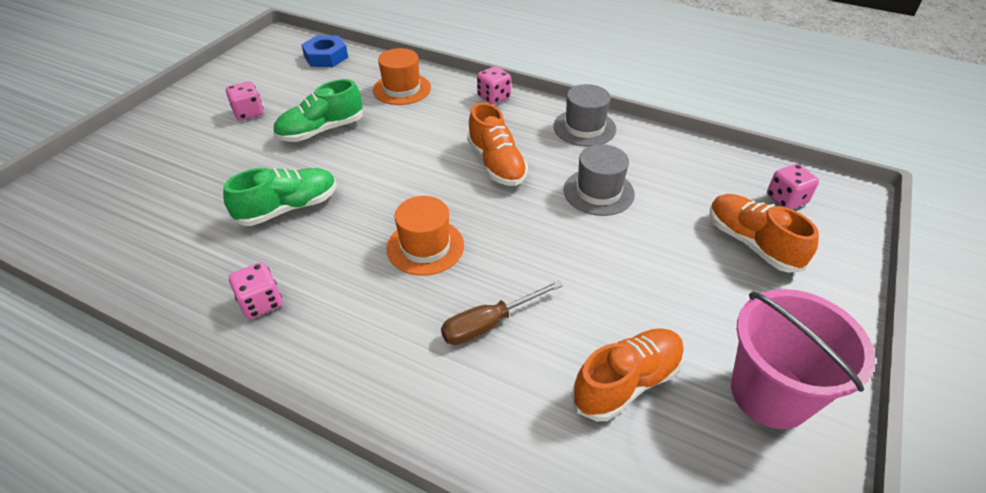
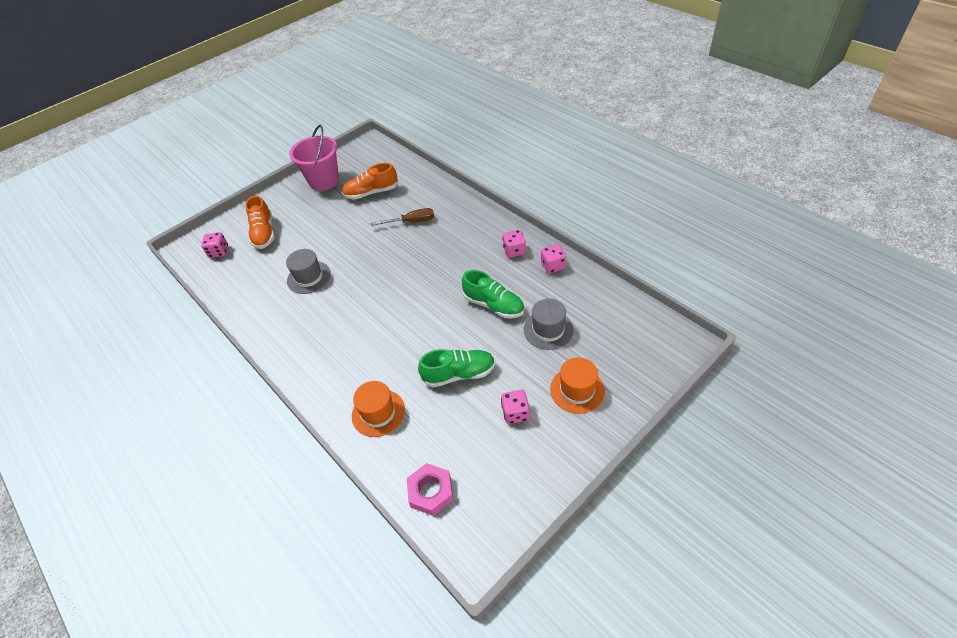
camera: 155 degrees left, 5 degrees up
green shoe [223,168,337,226] -> green shoe turned 135 degrees counterclockwise [462,270,524,318]
blue nut [301,35,348,67] -> pink nut [407,463,453,516]
orange hat [386,196,464,276] -> orange hat moved to [550,357,605,414]
orange shoe [467,102,528,186] -> none
pink dice [477,66,511,105] -> pink dice moved to [541,244,566,274]
grey hat [553,84,616,147] -> grey hat moved to [524,299,574,350]

